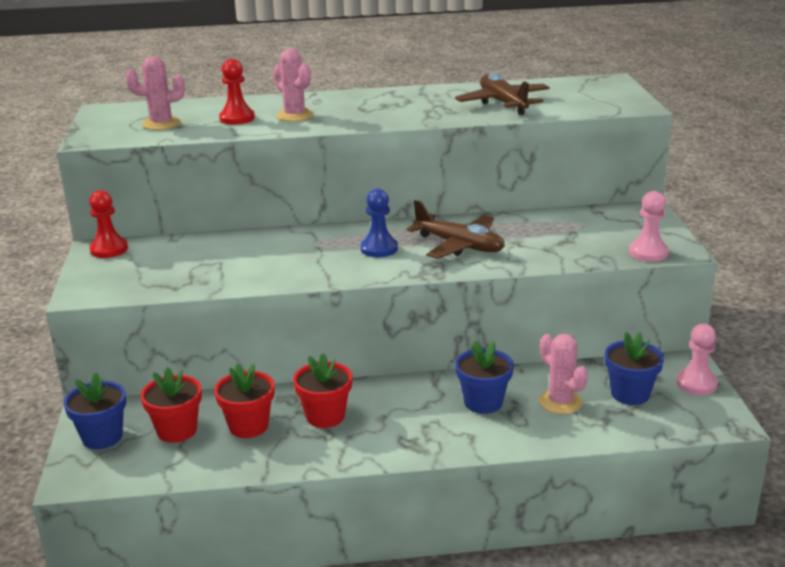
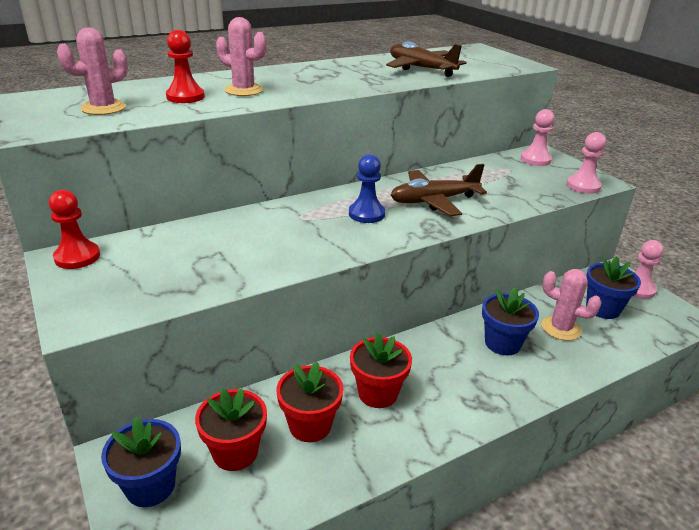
camera: 25 degrees left, 5 degrees up
brown plane [406,200,505,259] -> brown plane turned 150 degrees clockwise [391,164,487,216]
none -> pink pawn [521,109,555,166]

